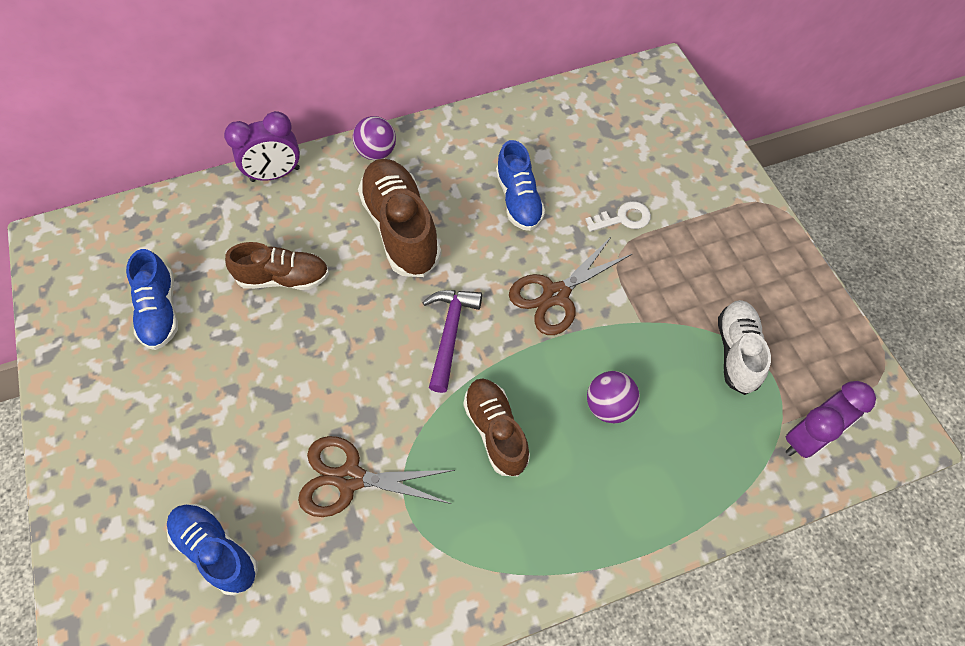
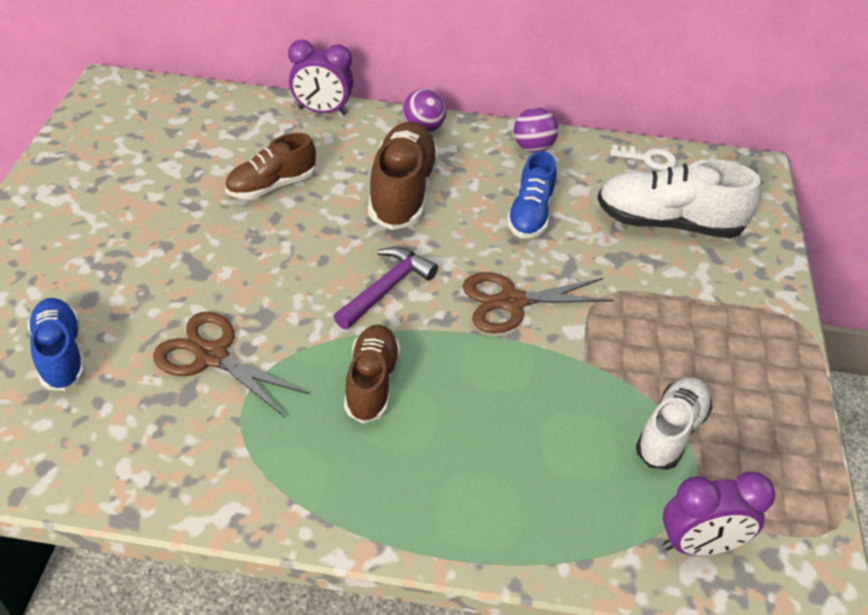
camera: 25 degrees right, 15 degrees down
blue shoe [126,249,178,350] -> none
brown shoe [225,242,329,290] -> brown shoe turned 120 degrees clockwise [225,133,316,199]
white key [585,201,651,232] -> white key moved to [610,145,677,170]
purple ball [587,371,640,423] -> purple ball moved to [514,107,558,153]
none -> white shoe [598,159,761,238]

